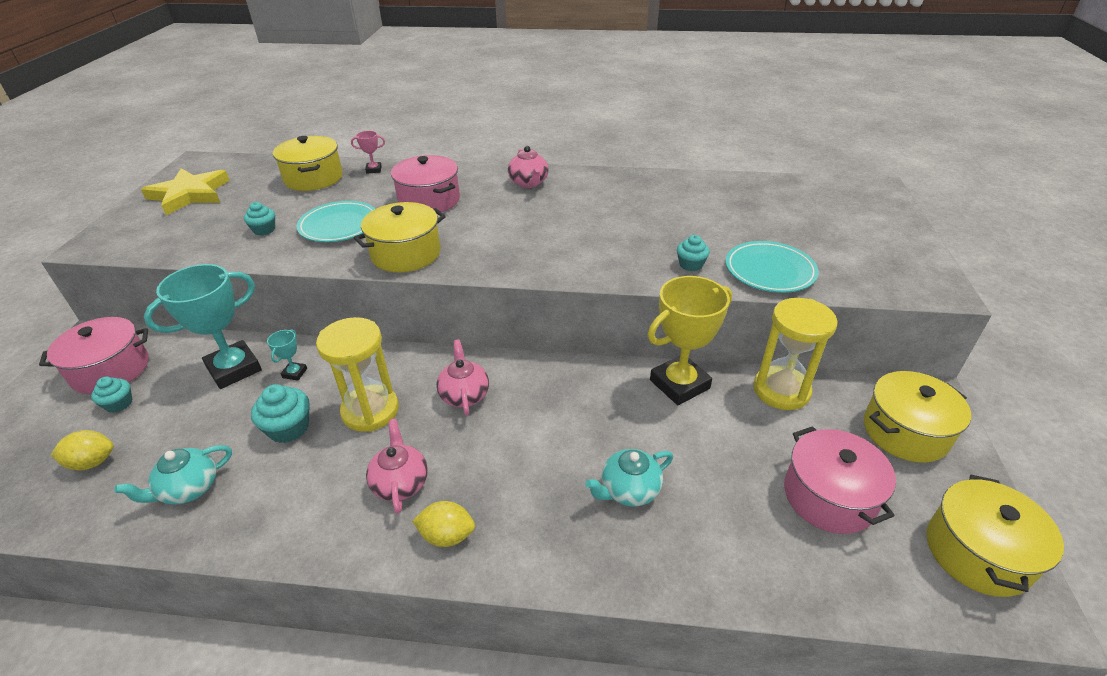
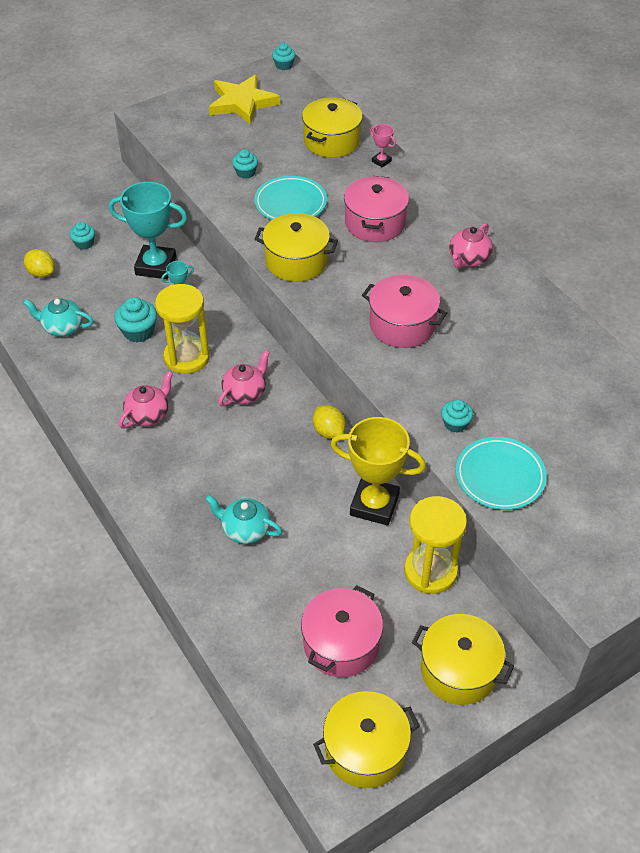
camera: 50 degrees right, 10 degrees up
pink pot [39,317,149,394] -> pink pot moved to [362,275,447,348]
yellow lemon [412,501,475,547] -> yellow lemon moved to [313,405,346,439]
none -> turquoise cupcake [272,43,295,70]

